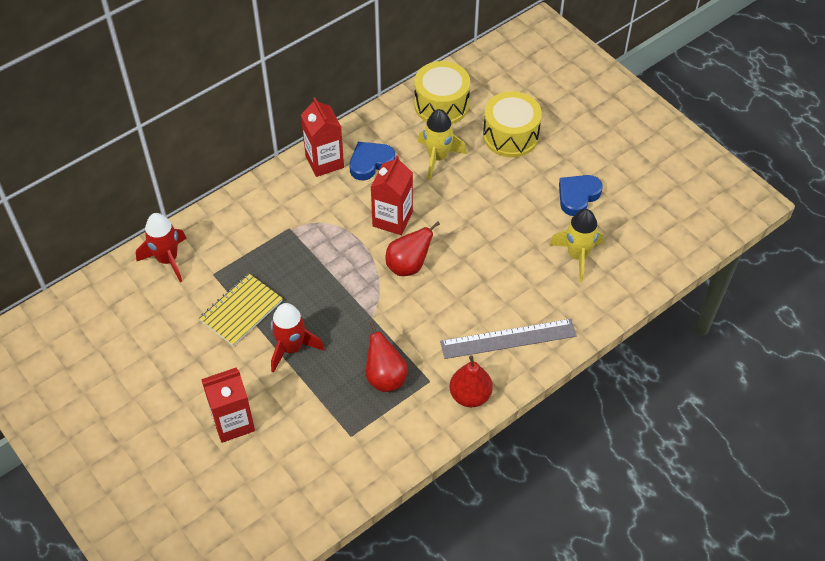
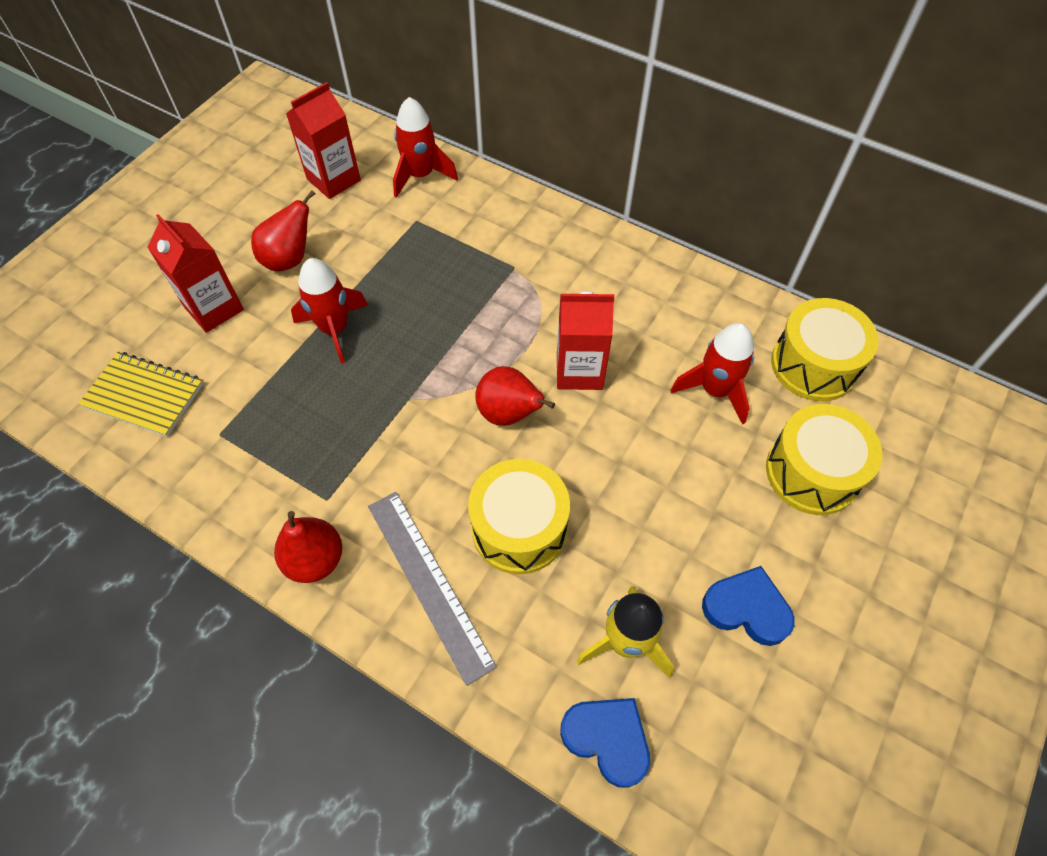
camera: 70 degrees right, 5 degrees up
yellow notebook [199,274,283,346] -> yellow notebook moved to [78,352,204,437]
red carton [301,97,344,177] -> red carton moved to [286,82,361,199]
blue heart [349,142,395,180] -> blue heart moved to [560,698,650,788]
red pear [366,320,408,392] -> red pear moved to [251,190,315,272]
yellow rocket [418,109,467,180] -> red rocket [670,323,754,425]
none -> yellow drum [468,459,570,574]

